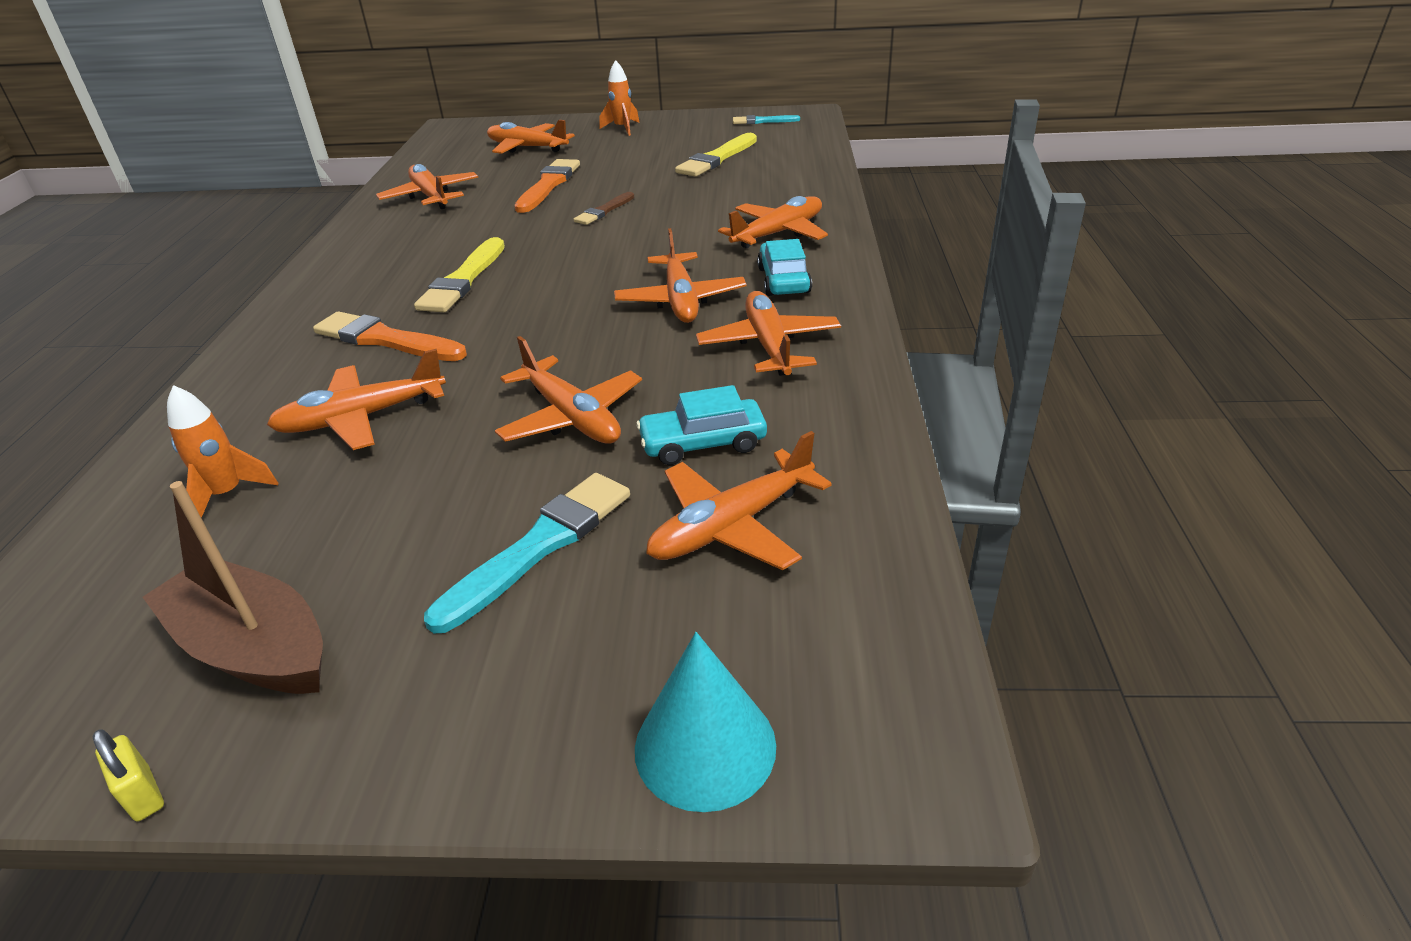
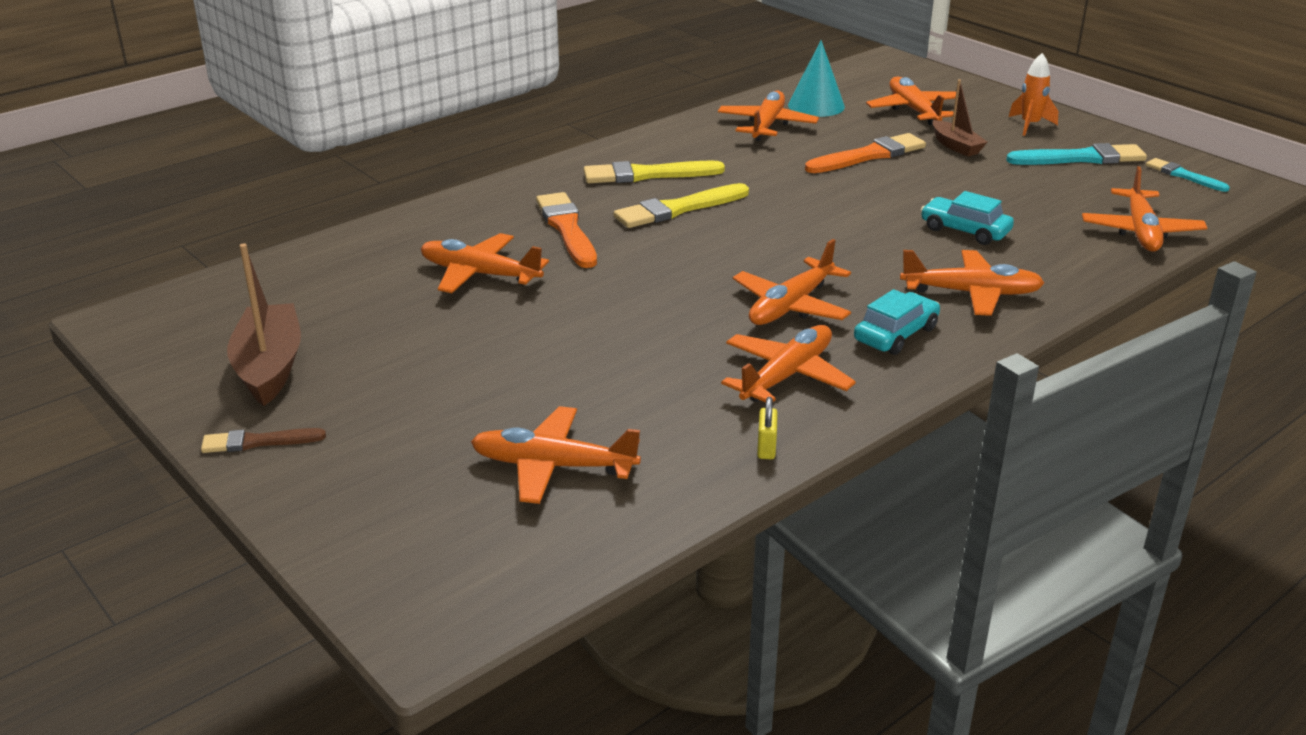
camera: 45 degrees right, 5 degrees down
yellow padlock [92,729,164,822] -> yellow padlock moved to [757,397,778,459]
orange rocket [167,385,278,518] -> none
turquoise brush [424,473,630,633] -> turquoise brush moved to [1006,143,1147,165]
orange plane [495,336,642,444] -> orange plane moved to [1082,166,1207,252]
brown brush [574,192,634,225] -> brown brush moved to [201,428,326,453]
turquoise cone [635,632,776,812] -> turquoise cone moved to [788,40,845,117]
turquoise car [636,385,767,465] -> turquoise car moved to [921,191,1014,245]
yellow brush [675,133,757,177] -> yellow brush moved to [584,161,725,183]
none -> brown boat [932,79,987,157]

